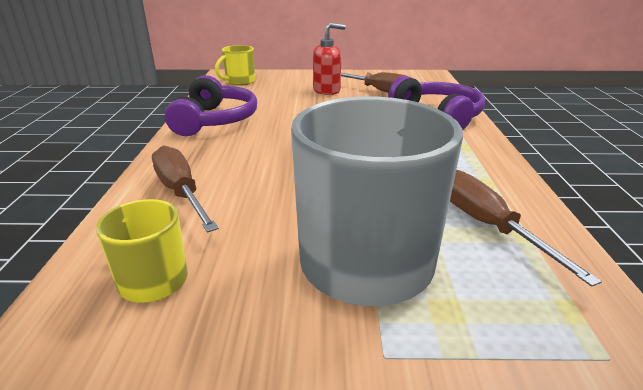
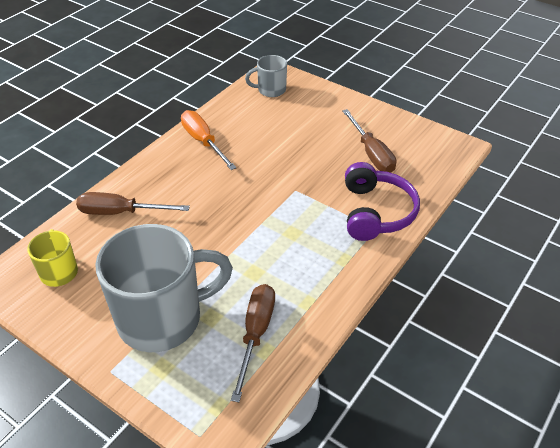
camera: 35 degrees right, 15 degrees up
brown screwdriver [152,145,219,233] -> brown screwdriver turned 90 degrees counterclockwise [76,192,190,215]
purple headphones [165,75,257,136] -> orange screwdriver [181,110,237,170]
yellow mug [215,45,255,86] -> grey mug [245,55,287,97]
red soap dispenser [313,23,346,95] -> none

